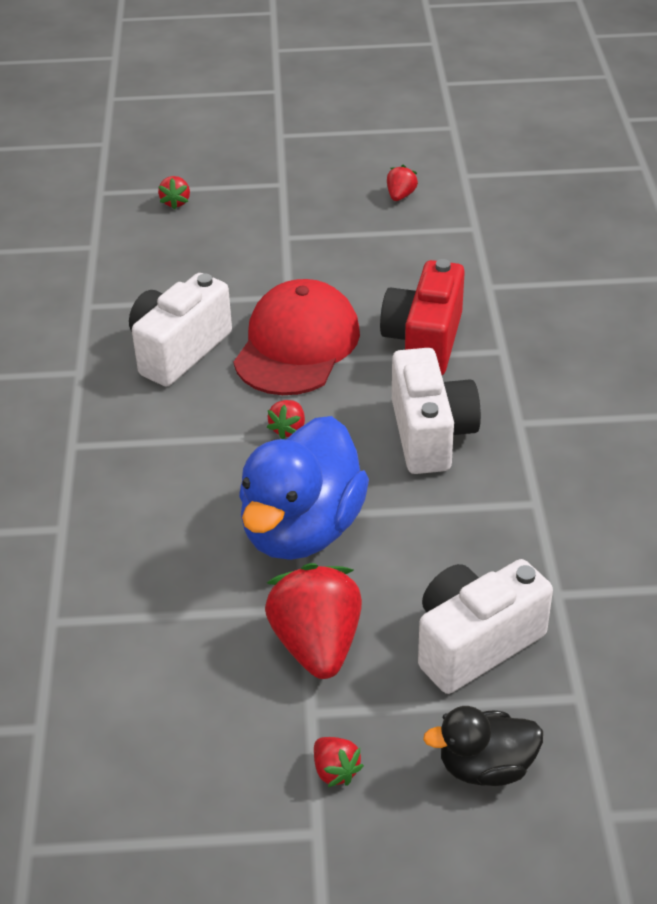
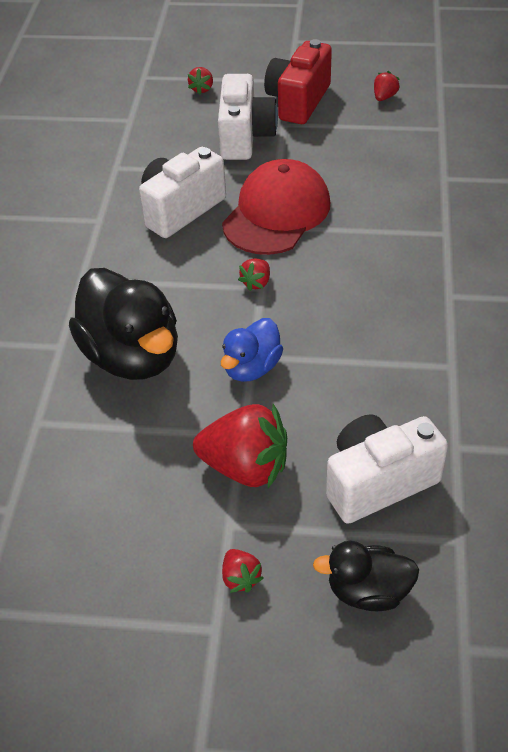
camera: 10 degrees right, 5 degrees up
blue duck [239,416,369,560] -> blue duck [221,318,283,382], size x0.55
red strawberry [265,563,362,679] -> red strawberry turned 105 degrees clockwise [193,404,287,488]
red camera [380,259,465,375] -> red camera moved to [264,39,332,124]
white camera [392,348,481,474] -> white camera moved to [218,74,278,160]
none -> black duck [69,268,178,380]

